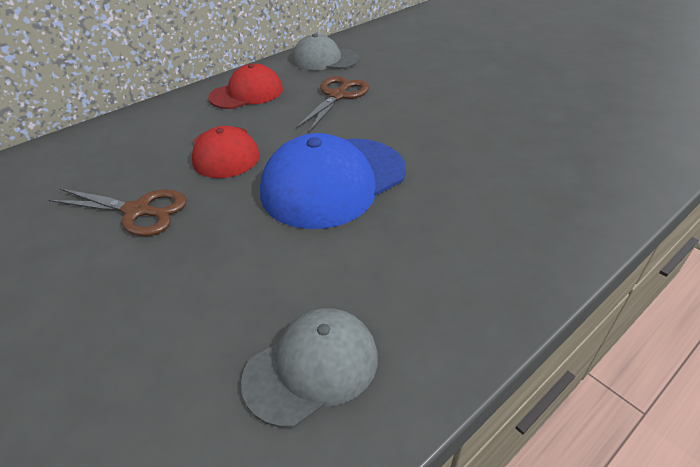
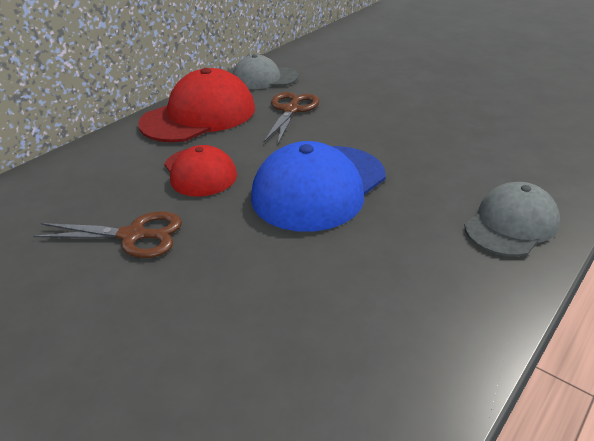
camera: 10 degrees left, 5 degrees down
red cap [208,64,283,109] -> red cap [138,68,255,142], size x1.60
grey cap [241,308,378,428] -> grey cap moved to [464,182,560,257]

